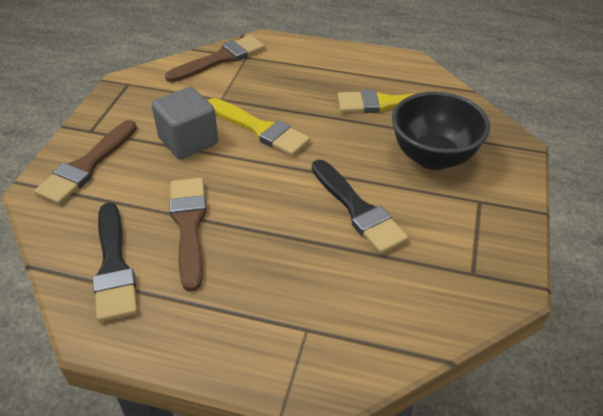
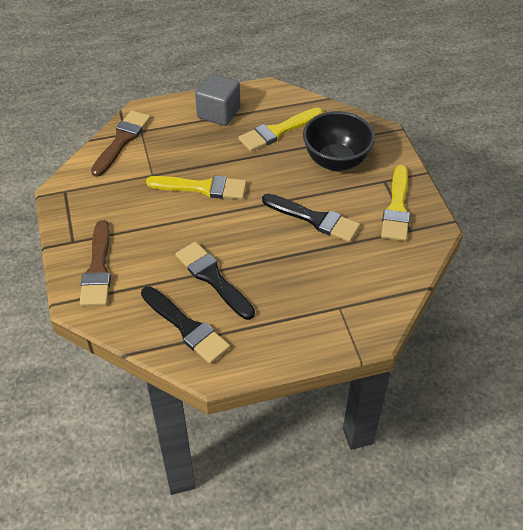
camera: 30 degrees left, 5 degrees up
grey cube [152,87,218,159] -> grey cube moved to [195,74,240,126]
brown brush [169,178,207,292] -> black brush [175,241,255,320]
none -> yellow brush [381,165,410,241]

